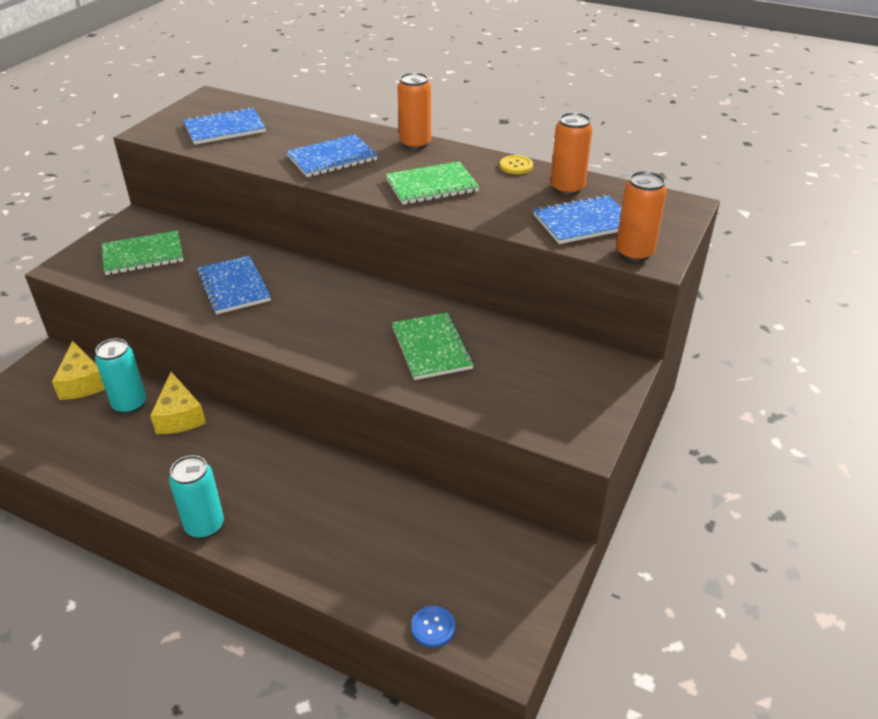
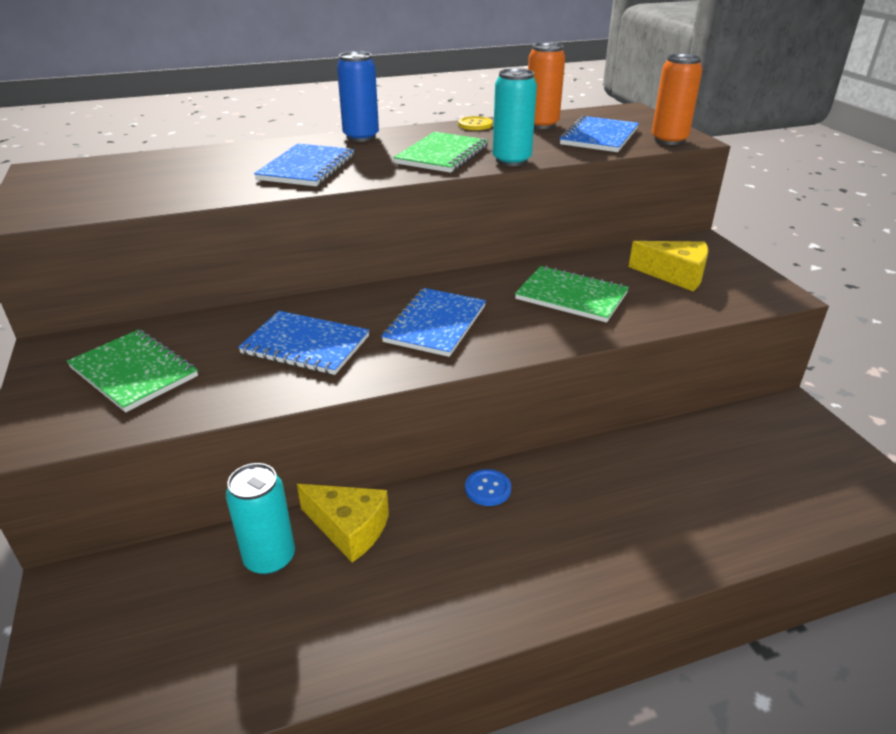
camera: 45 degrees left, 5 degrees down
yellow cheese [52,341,105,400] -> yellow cheese moved to [629,241,708,291]
green notebook [102,230,184,275] -> green notebook turned 75 degrees counterclockwise [67,329,198,412]
turquoise can [169,455,224,539] -> turquoise can moved to [492,68,537,166]
blue notebook [183,107,266,145] -> blue notebook moved to [381,288,486,357]
orange can [398,72,431,150] -> blue can [337,51,379,142]
blue button [411,606,455,648] -> blue button moved to [465,469,511,506]

